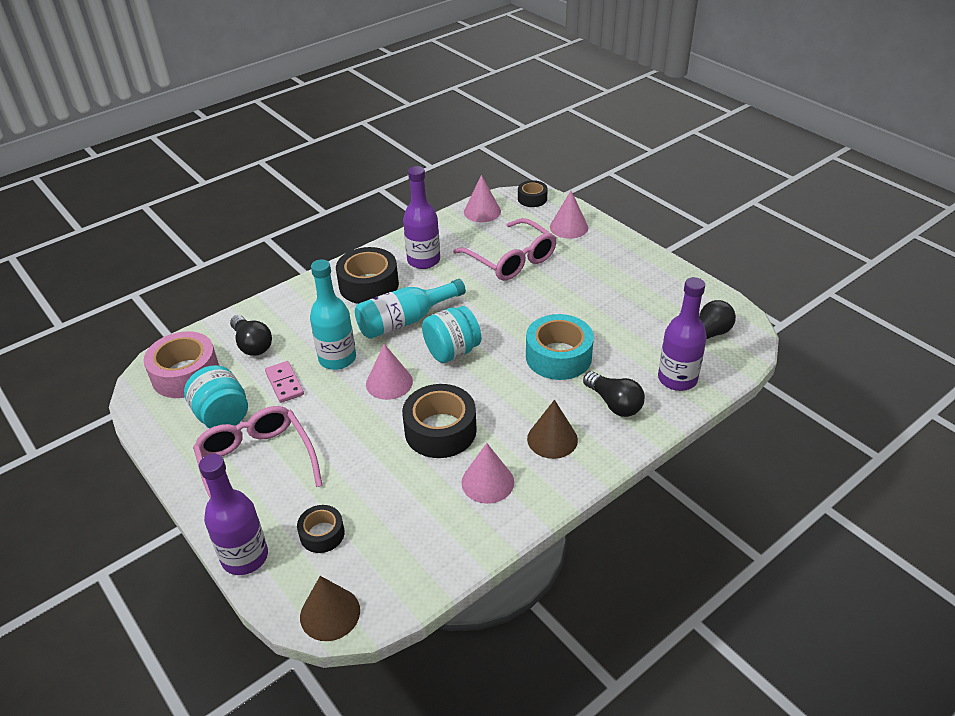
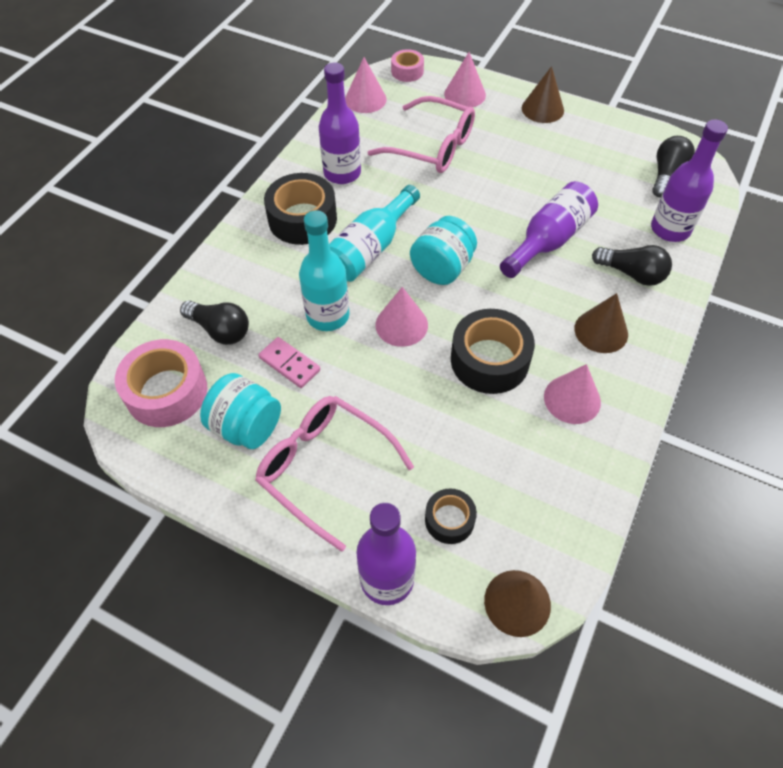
camera: 25 degrees left, 15 degrees up
black tape [518,180,548,207] -> pink tape [391,49,424,82]
turquoise tape [526,314,594,380] -> purple bottle [500,181,598,278]
none -> brown cone [522,66,564,123]

